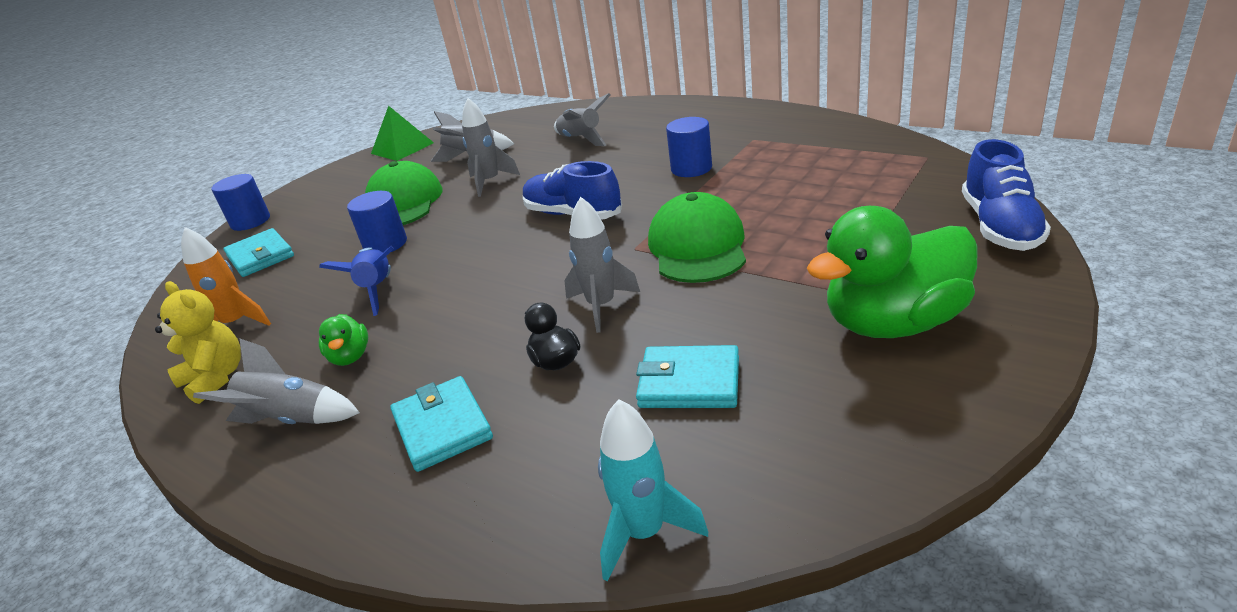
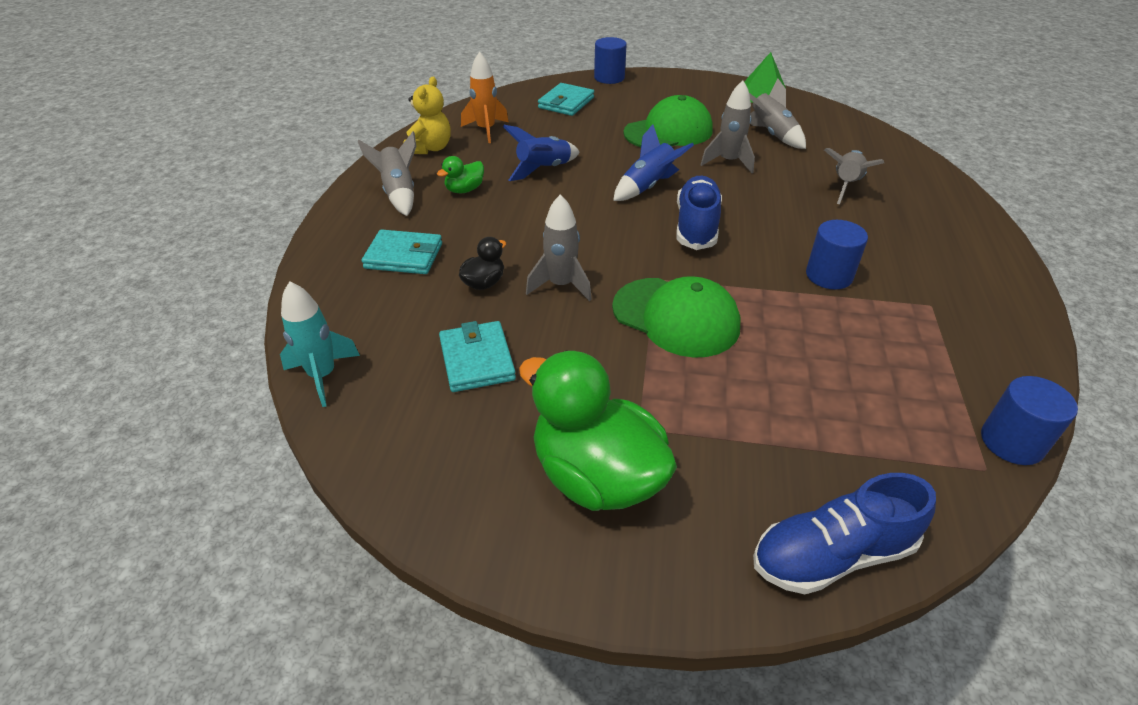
camera: 60 degrees right, 10 degrees up
blue cylinder [347,191,407,252] -> blue cylinder moved to [981,376,1078,465]
turquoise wallet [390,376,493,472] -> turquoise wallet turned 60 degrees clockwise [362,229,442,274]
green cap [648,192,746,283] -> green cap turned 60 degrees clockwise [612,276,741,358]
none -> blue rocket [613,124,694,201]

